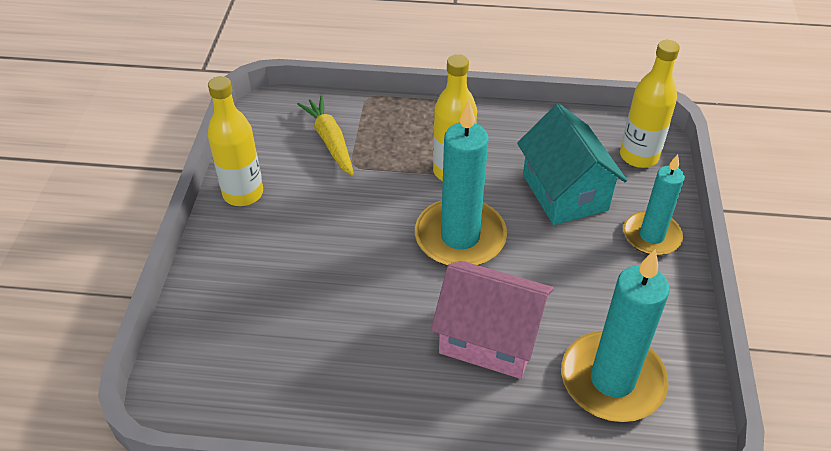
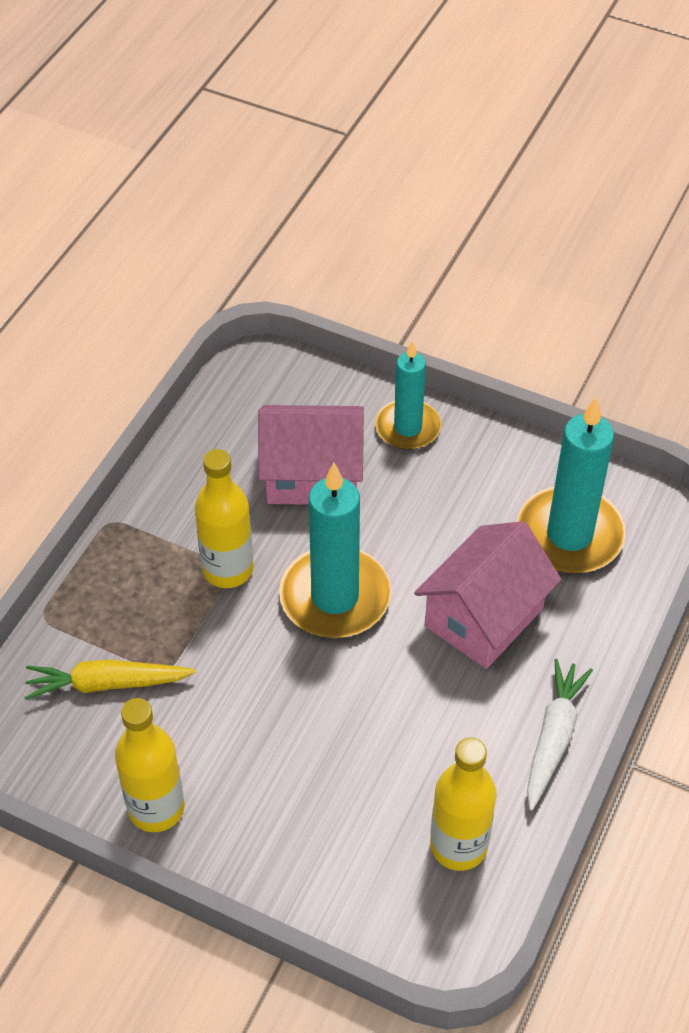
camera: 70 degrees left, 5 degrees up
turquoise house [517,104,627,225] -> pink house [258,405,364,505]
yellow bottle [620,40,680,168] -> yellow bottle moved to [430,738,496,871]
none -> white carrot [527,659,593,811]

